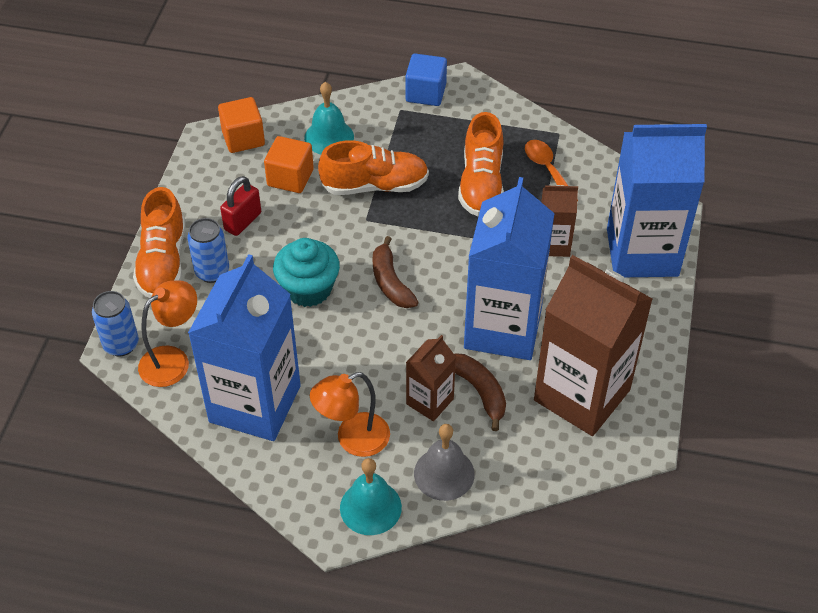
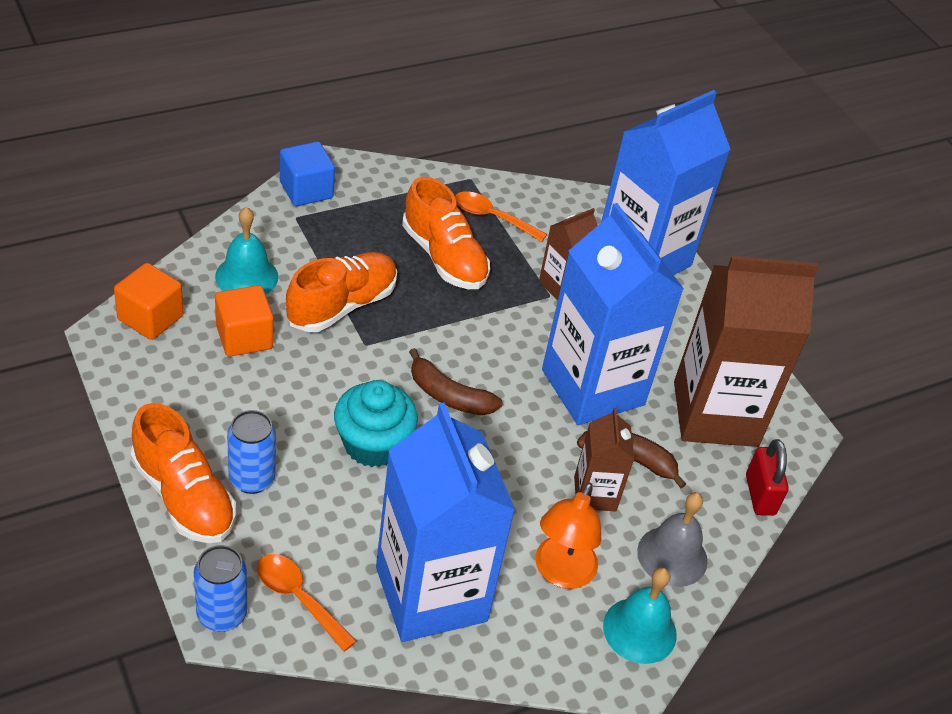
camera: 45 degrees left, 5 degrees down
orange lamp [138,280,197,387] -> orange spoon [257,554,357,652]
red padlock [220,176,261,236] -> red padlock moved to [746,439,789,516]

